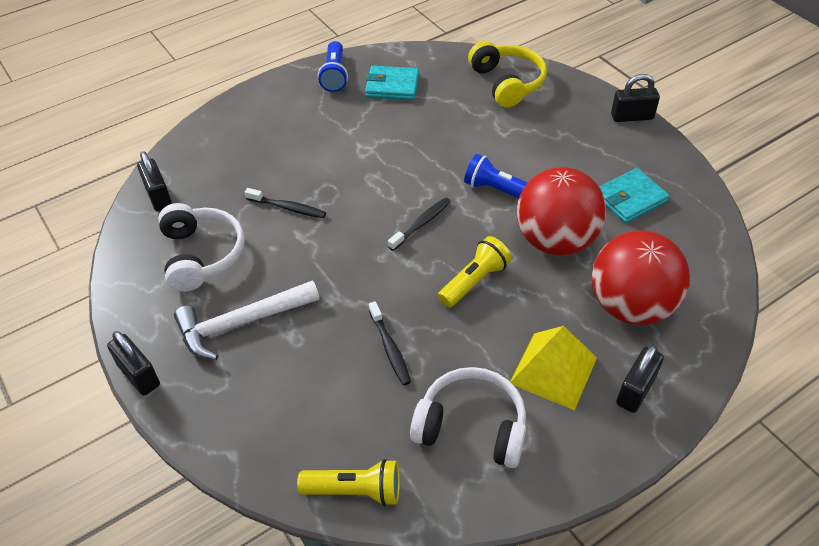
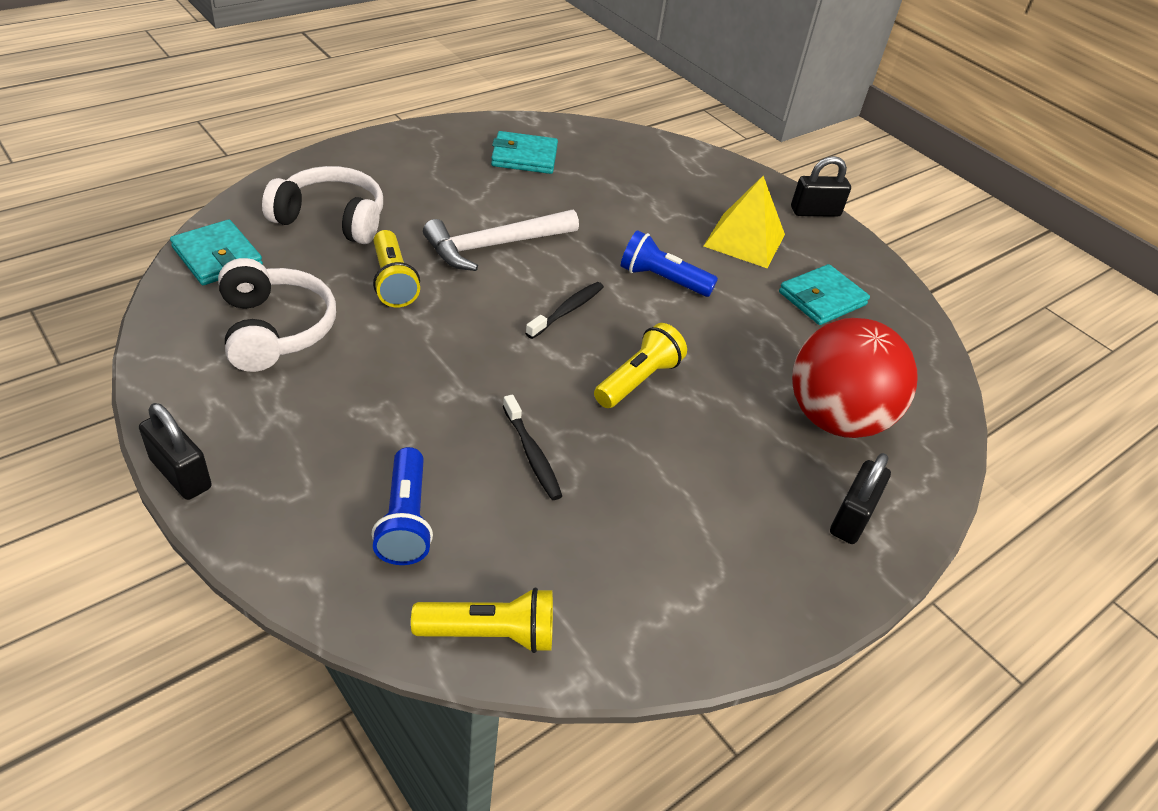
camera: 10 degrees left, 5 degrees down
black padlock [137,151,172,212] -> turquoise wallet [170,220,263,285]
white hammer [174,280,319,360] -> white hammer moved to [423,209,579,271]
black toothbrush [245,188,326,218] -> yellow flashlight [373,230,420,307]
blue flashlight [318,41,348,92] -> blue flashlight moved to [371,447,433,565]
white headphones [410,367,526,468] -> white headphones moved to [262,166,383,244]
yellow headphones [468,41,547,108] -> none
yellow pyramid [510,326,597,410] -> yellow pyramid moved to [704,176,785,268]
red ball [517,167,606,255] -> none

